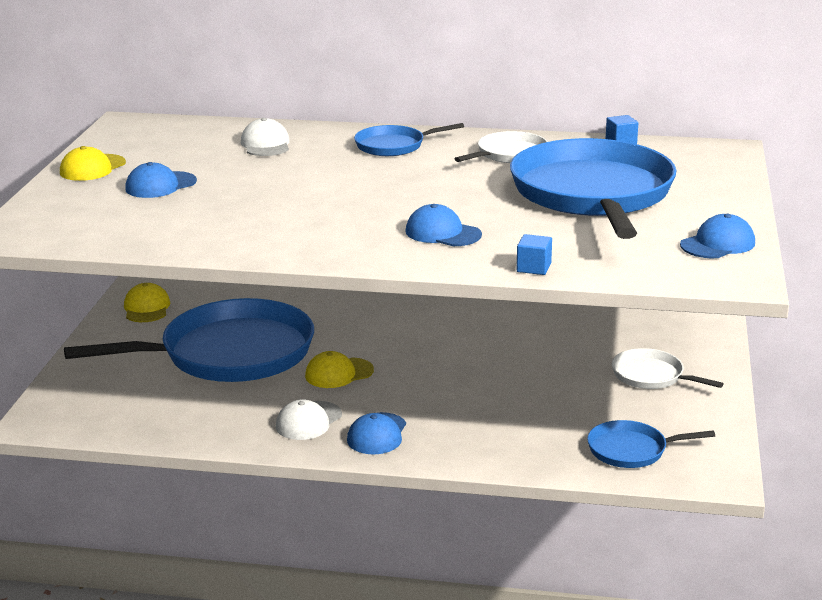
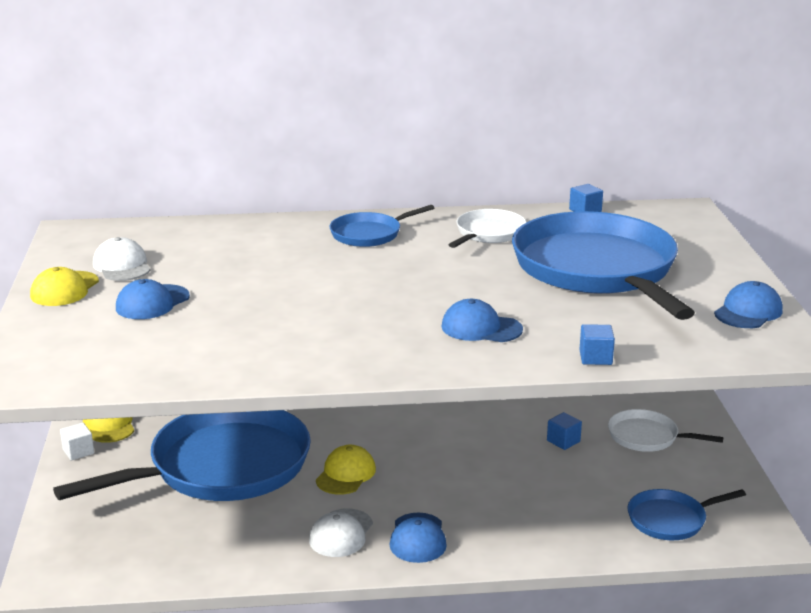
camera: 15 degrees left, 0 degrees up
white cap [241,118,290,156] -> white cap moved to [93,237,151,281]
yellow cap [305,351,374,388] -> yellow cap turned 150 degrees clockwise [316,445,376,495]
none -> white cube [60,423,94,460]
none -> blue cube [547,412,582,450]

